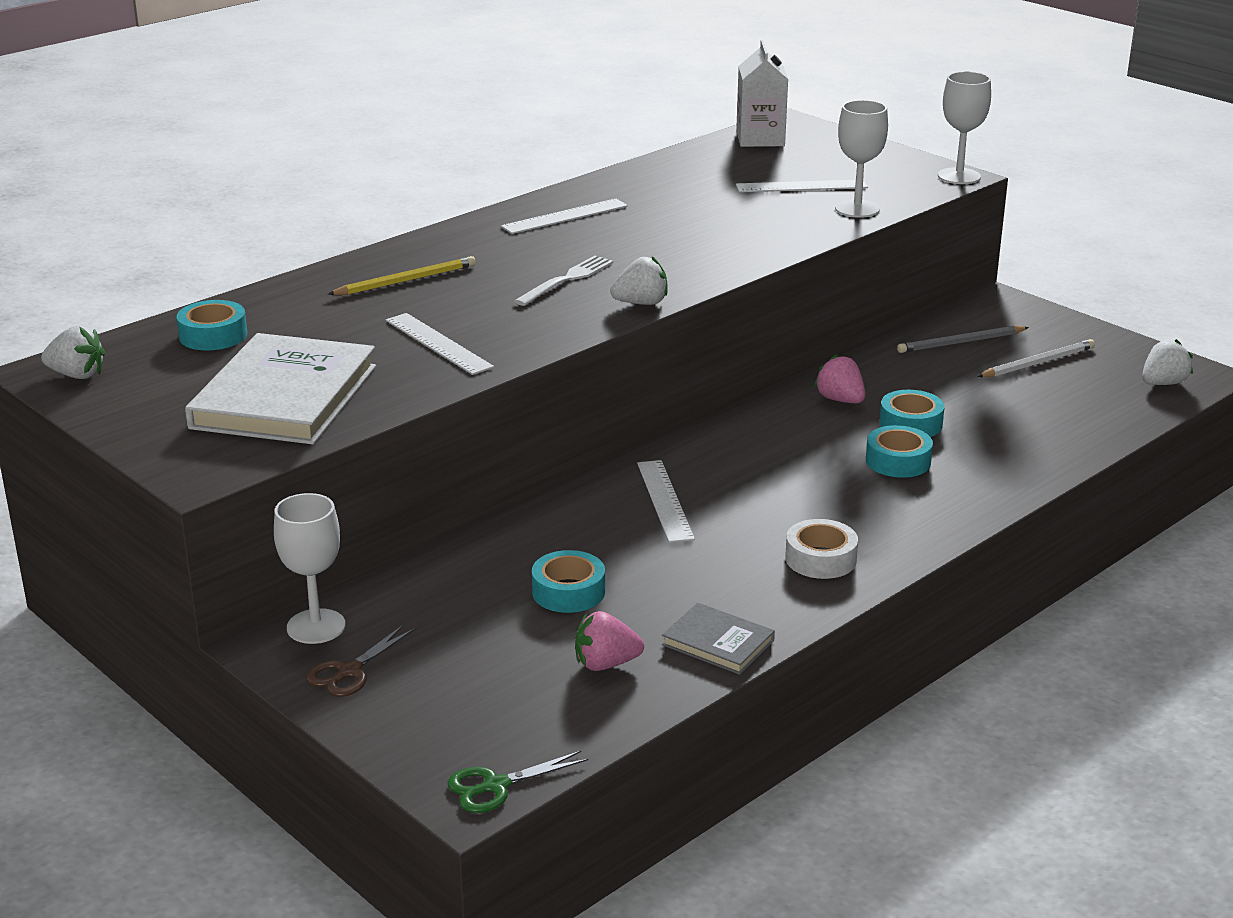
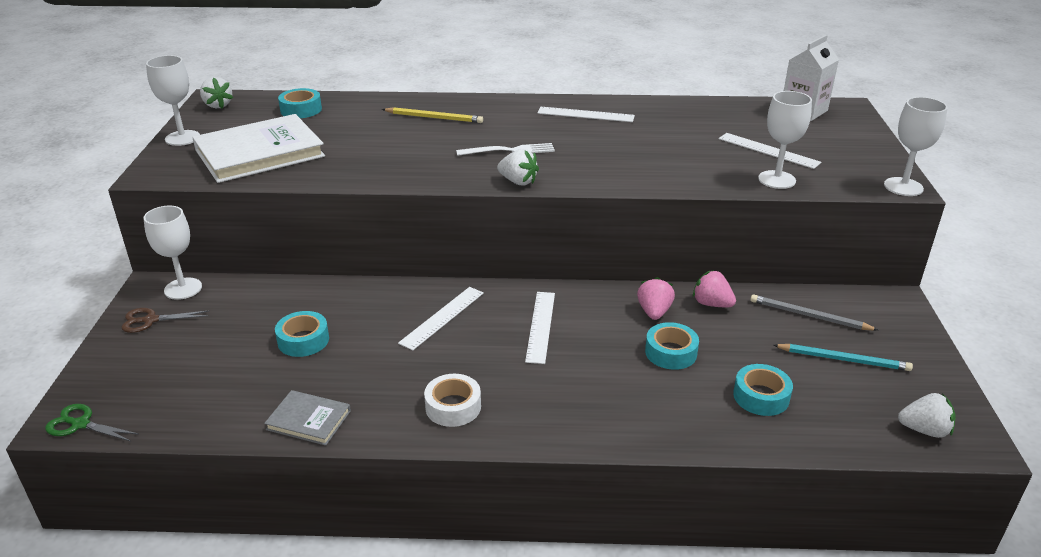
camera: 45 degrees right, 5 degrees up
white ruler [386,313,494,375] -> white ruler moved to [525,292,555,364]
pink strawberry [575,611,644,671] -> pink strawberry moved to [693,270,736,308]
grey book [662,603,775,675] -> grey book turned 60 degrees counterclockwise [264,390,351,446]
turquoise tape [866,425,933,478] -> turquoise tape moved to [733,364,793,416]
white pencil [977,339,1095,377] -> turquoise pencil [773,344,913,371]
none -> white goblet [146,55,200,146]

